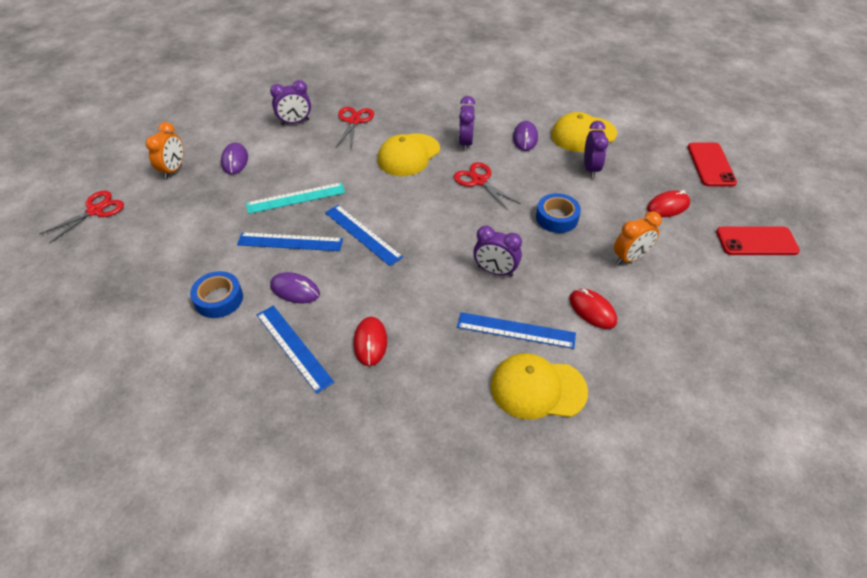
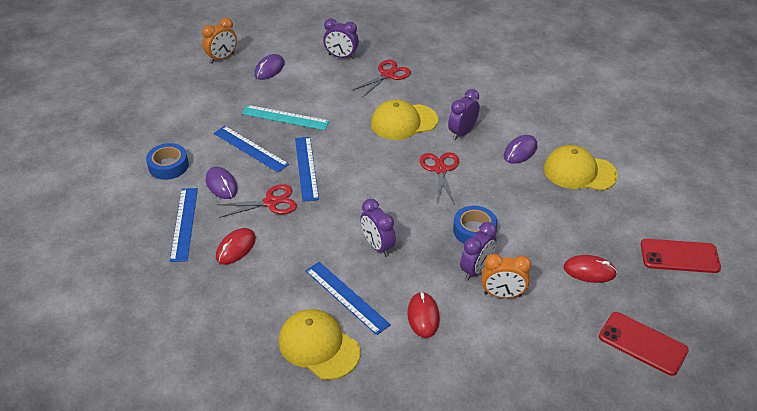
camera: 35 degrees right, 5 degrees down
red scissors [39,190,124,244] -> red scissors moved to [217,184,297,218]
purple clock [584,121,609,178] -> purple clock moved to [460,222,496,280]
red phone [688,142,737,187] -> red phone turned 60 degrees clockwise [641,239,721,273]

